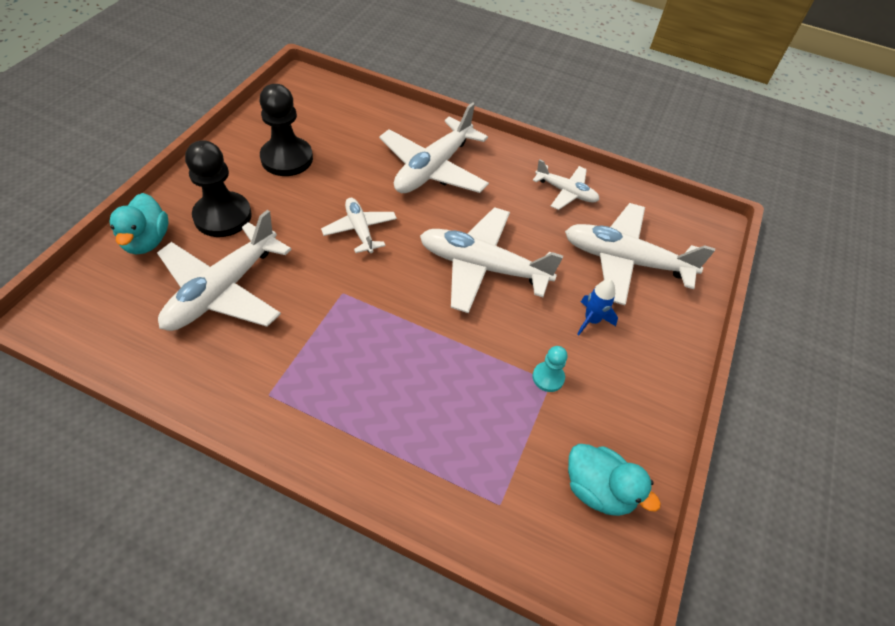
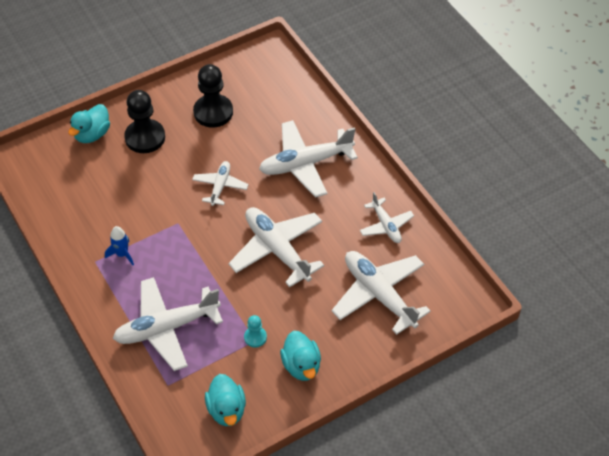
camera: 40 degrees right, 0 degrees up
white plane [157,210,292,331] -> white plane moved to [113,277,223,371]
blue rocket [577,279,618,335] -> blue rocket moved to [105,226,134,265]
none -> turquoise duck [280,331,321,381]

